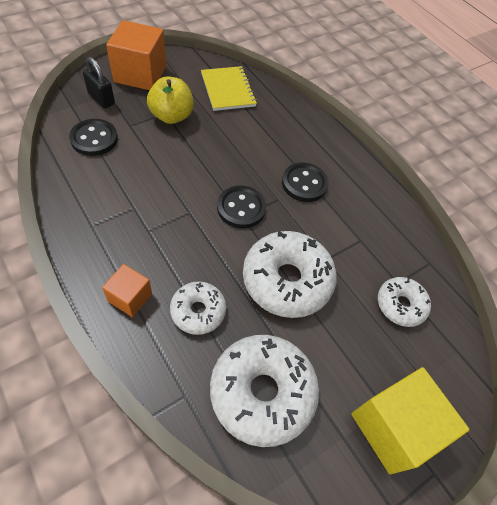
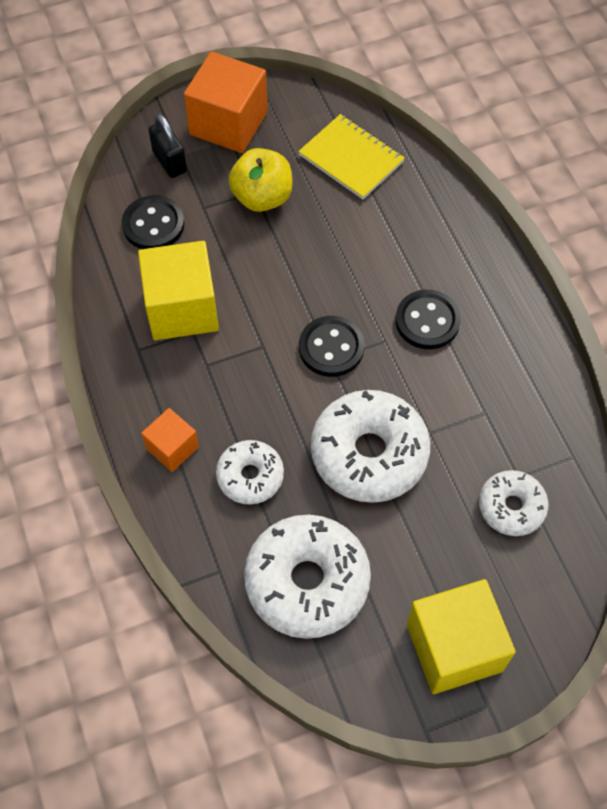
camera: 20 degrees right, 5 degrees up
yellow notebook [201,66,257,111] -> yellow notebook turned 45 degrees counterclockwise [298,114,405,199]
none -> yellow cube [138,241,219,340]

